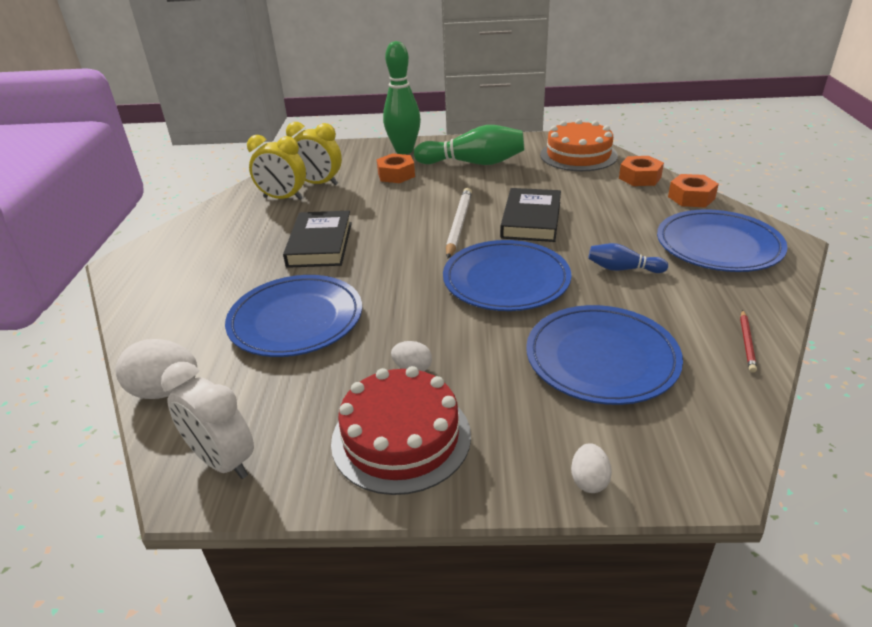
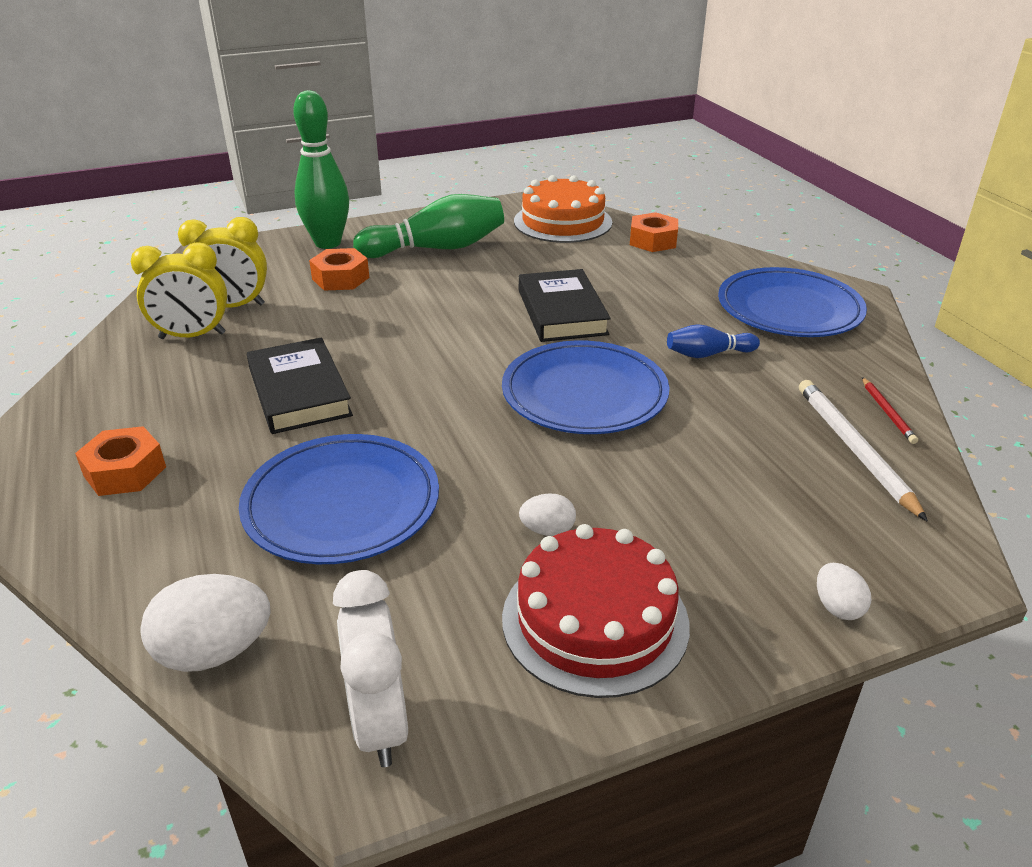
camera: 25 degrees left, 0 degrees up
white clock [161,362,254,479] -> white clock turned 60 degrees clockwise [333,570,408,767]
white pencil [446,188,472,259] -> white pencil moved to [799,380,928,522]
blue plate [526,305,683,405] -> none
orange nut [668,174,719,208] -> orange nut moved to [75,426,166,496]

